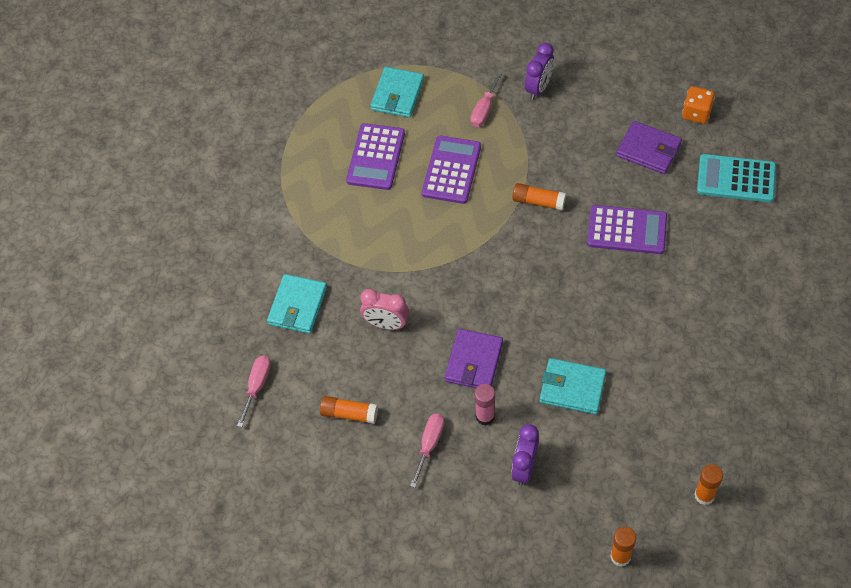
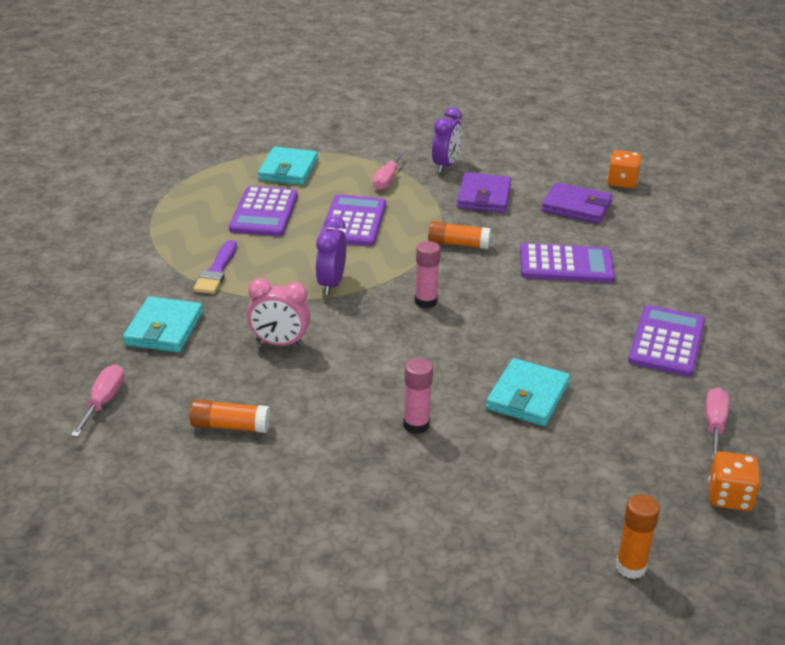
camera: 10 degrees left, 25 degrees down
pink screwdriver [410,413,444,488] -> pink screwdriver moved to [705,388,729,460]
purple wallet [444,329,503,388] -> purple wallet moved to [457,172,512,213]
purple clock [511,424,539,486] -> purple clock moved to [316,216,346,295]
turquoise wallet [540,358,606,414] -> turquoise wallet turned 75 degrees counterclockwise [486,358,570,426]
orange glue stick [694,464,723,505] -> orange dice [708,451,761,511]
turquoise calculator [697,154,776,202] -> none
none -> purple brush [193,240,237,294]
none -> pink glue stick [415,241,441,308]
none -> purple calculator [628,305,705,377]

